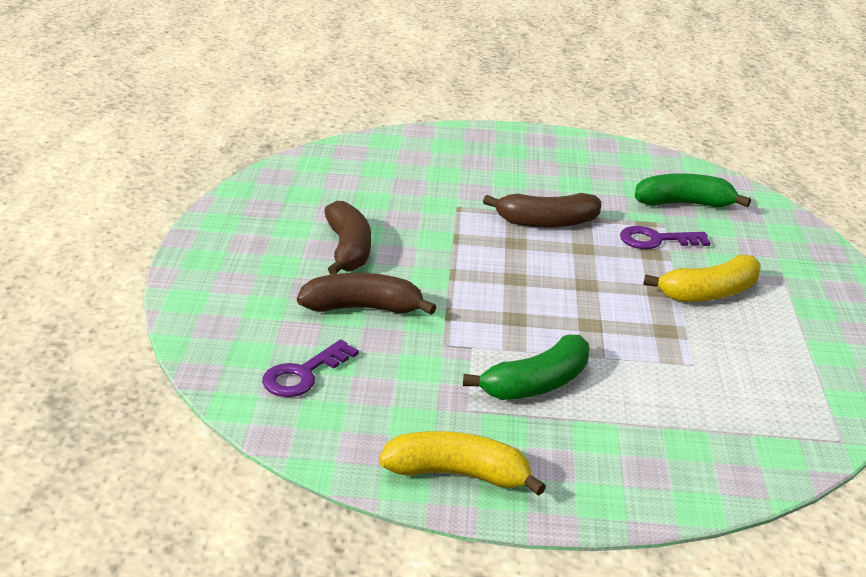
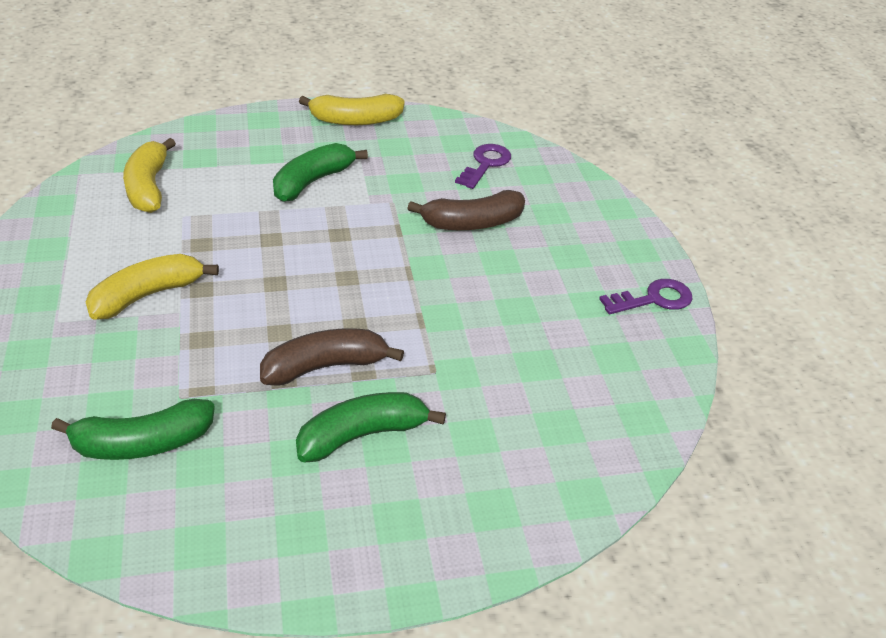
camera: 165 degrees right, 10 degrees up
brown banana [324,201,371,275] -> none
purple key [620,226,711,249] -> purple key moved to [599,279,692,314]
none -> yellow banana [123,138,176,213]
none -> green banana [296,392,446,462]

